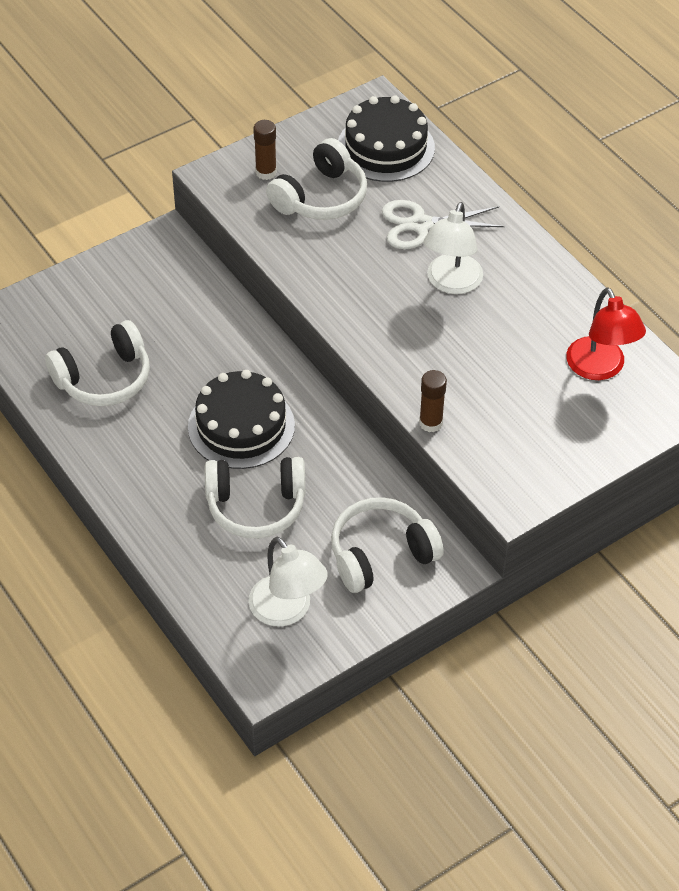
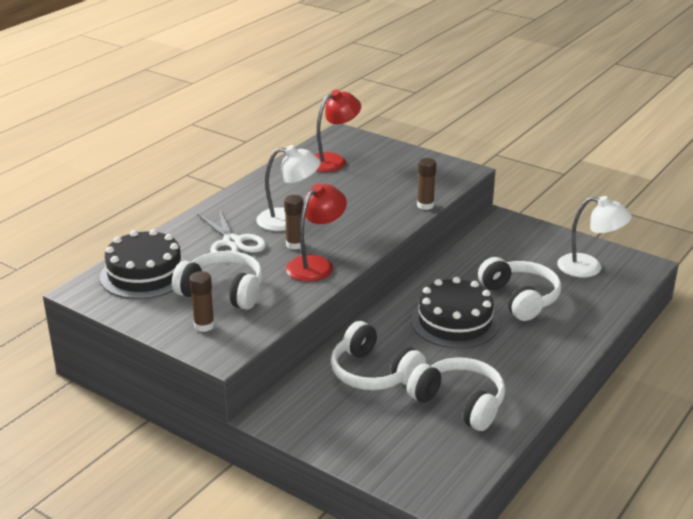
camera: 110 degrees left, 20 degrees down
white lamp [248,536,328,626] -> white lamp turned 75 degrees clockwise [557,196,632,278]
white headphones [331,497,444,593] -> white headphones moved to [331,321,426,390]
none -> brown glue stick [284,195,303,250]
none -> red lamp [286,184,347,282]

